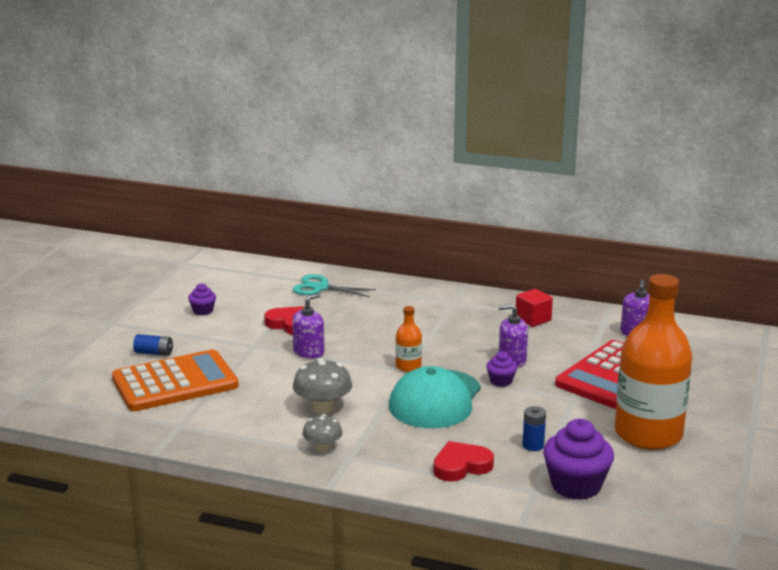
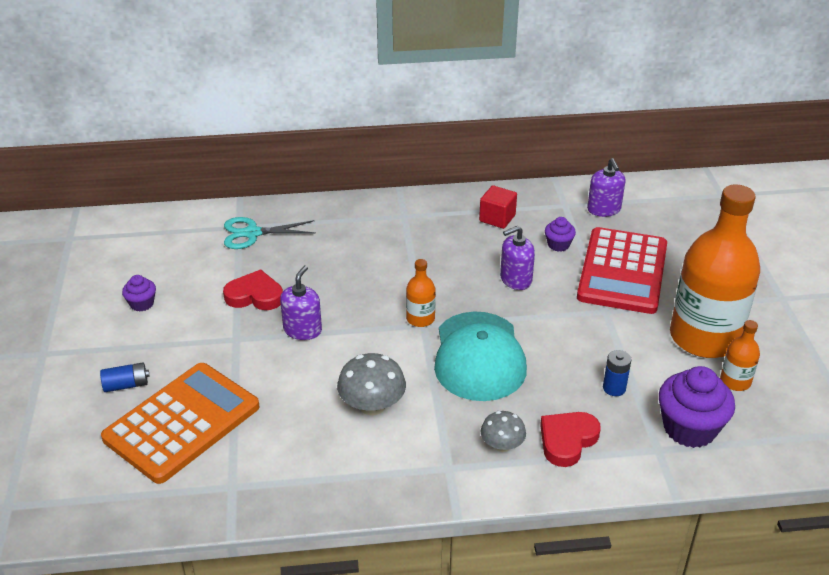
camera: 25 degrees left, 15 degrees up
grey mushroom [302,414,343,452] -> grey mushroom moved to [480,411,526,452]
purple cupcake [486,351,517,387] -> purple cupcake moved to [545,217,576,252]
none -> orange bottle [720,320,760,391]

